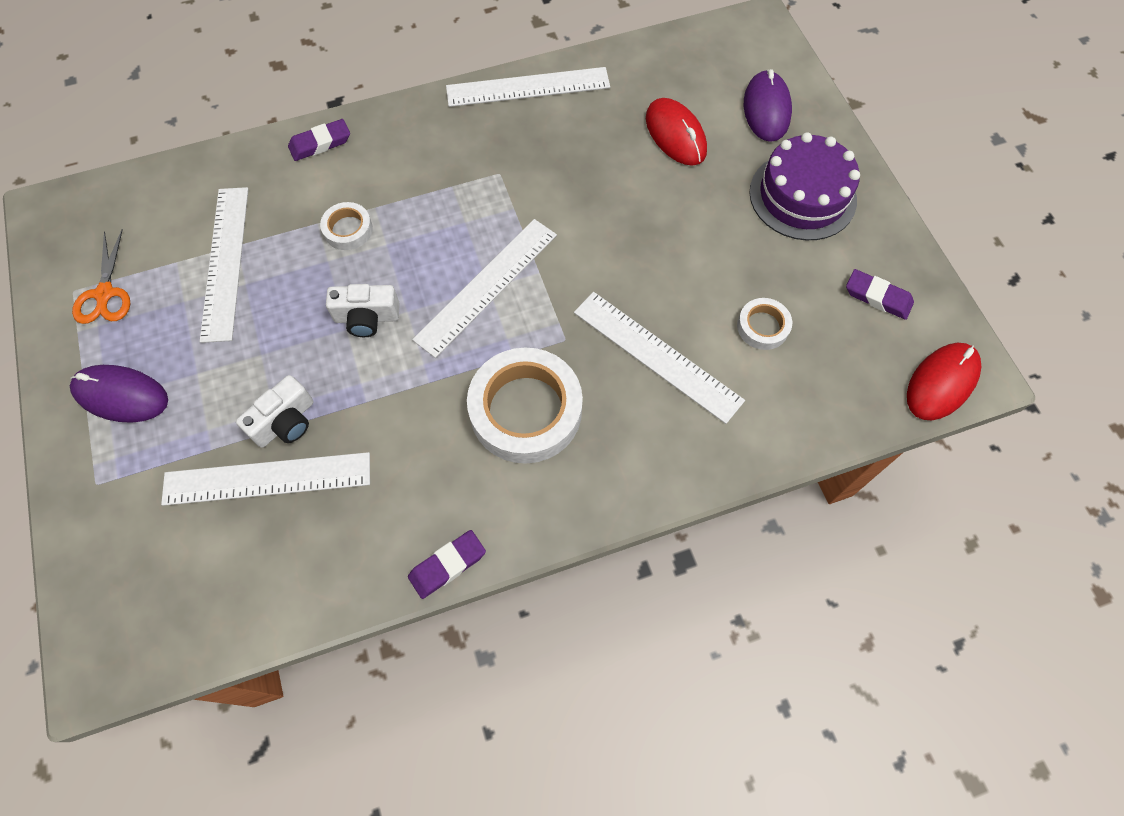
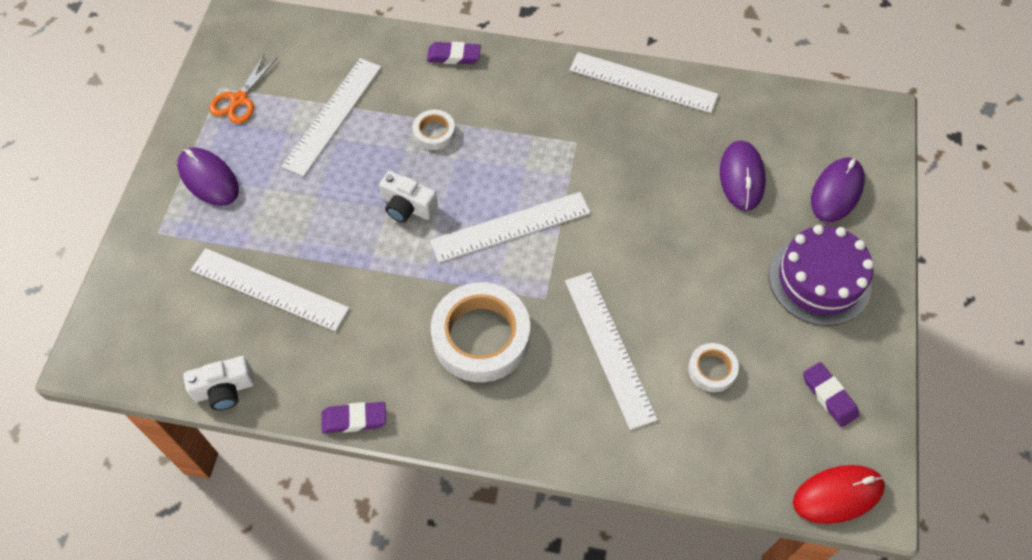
camera: 30 degrees right, 5 degrees down
white camera [236,375,314,448] -> white camera moved to [183,356,255,410]
red mouse [646,98,707,165] -> purple mouse [720,141,766,211]

